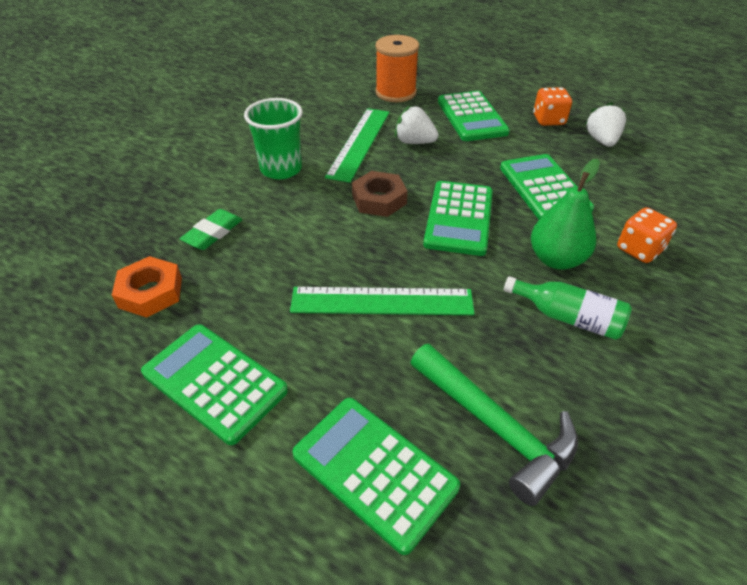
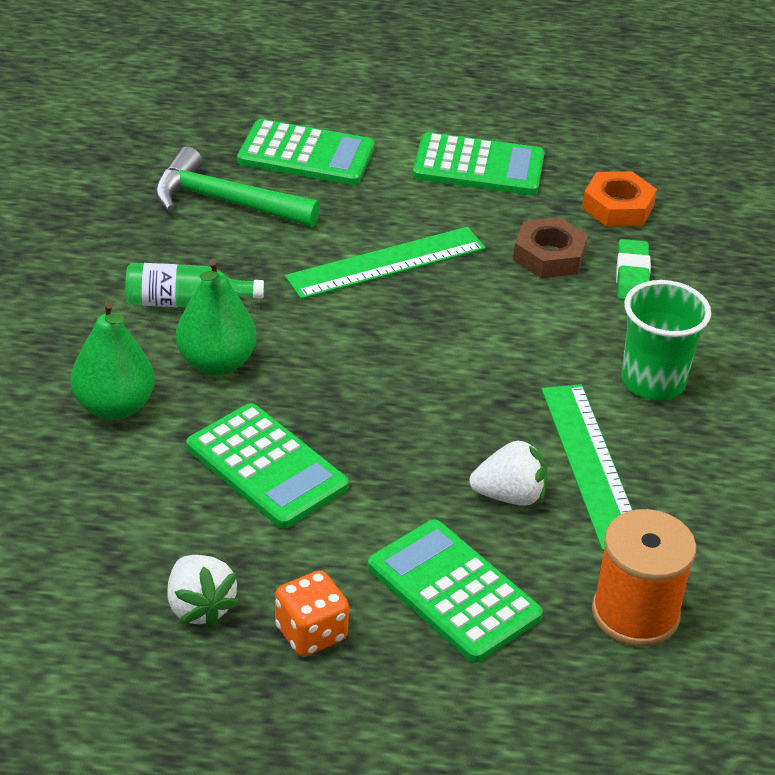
camera: 150 degrees right, 5 degrees down
brown nut [352,171,408,217] -> brown nut moved to [513,217,588,278]
green calculator [423,181,493,256] -> none
orange dice [617,207,677,263] -> green pear [70,302,155,420]

